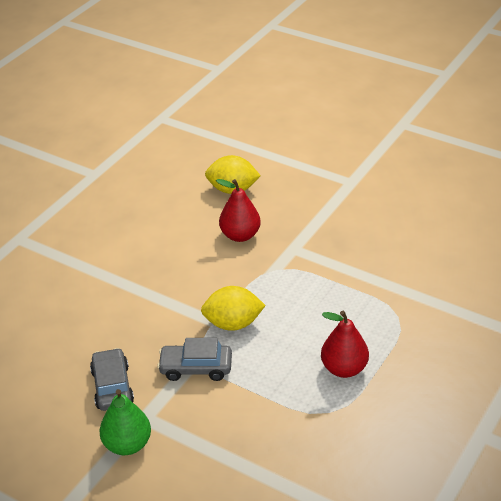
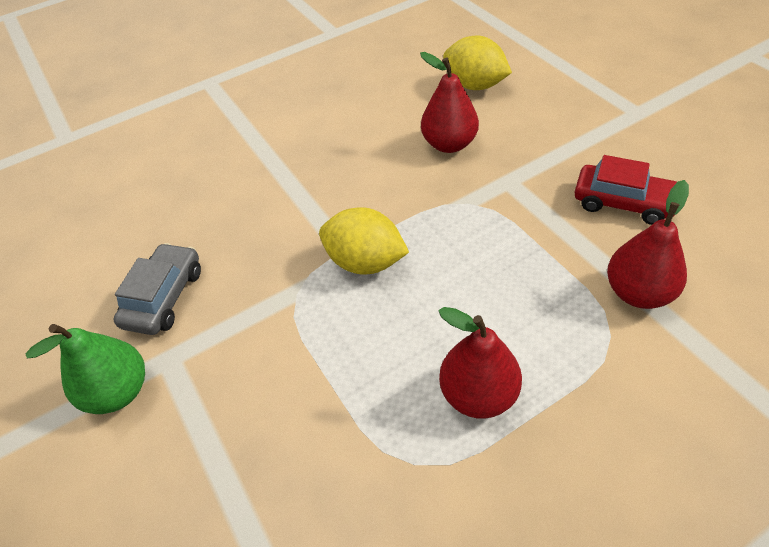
camera: 30 degrees right, 10 degrees up
grey car [157,338,232,381] -> none
none -> red car [574,155,677,225]
none -> red pear [607,180,689,309]

